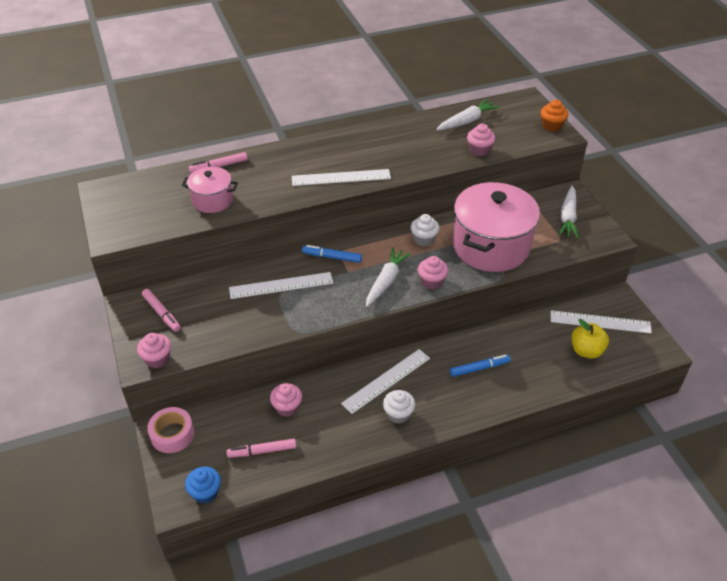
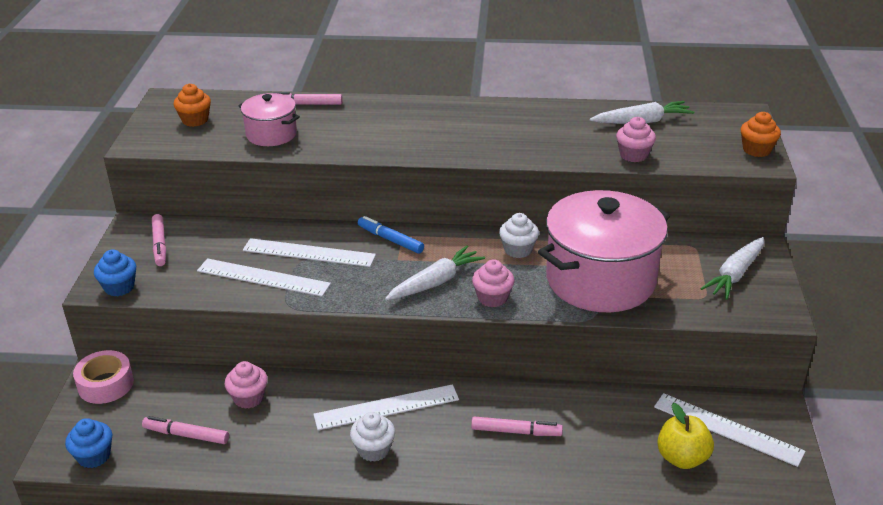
camera: 25 degrees right, 10 degrees down
pink cupcake [137,333,171,368] -> blue cupcake [94,249,136,296]
white ruler [292,169,391,186] -> white ruler moved to [197,258,331,297]
blue marker [450,354,511,377] -> pink marker [471,417,563,436]
none -> orange cupcake [173,84,211,127]

